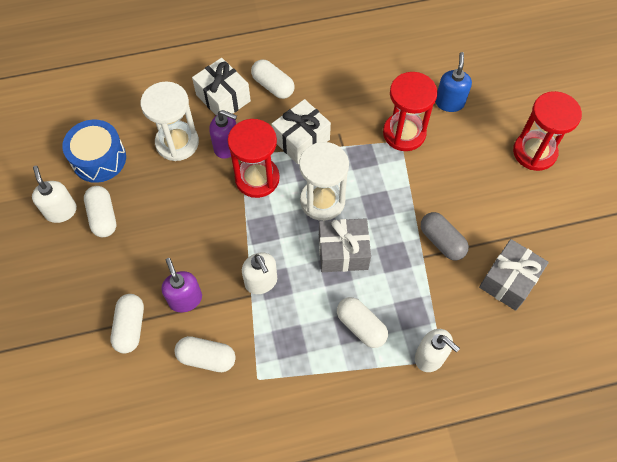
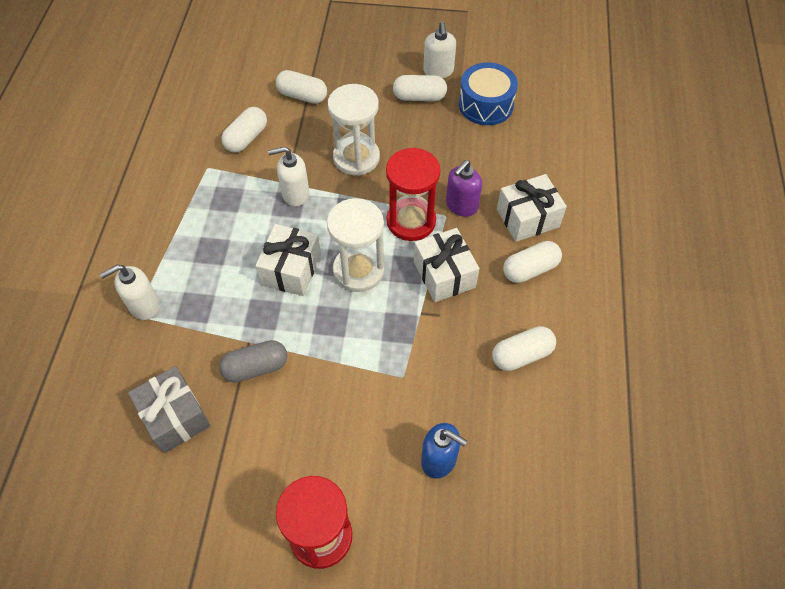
camera: 110 degrees right, 5 degrees down
white soap dispenser [32,166,77,223] -> white soap dispenser turned 90 degrees clockwise [423,21,456,78]
white hourglass [141,81,199,161] -> white hourglass moved to [328,84,380,176]
purple soap dispenser [161,258,202,312] -> none
grey gift [319,218,371,272] -> white gift [255,224,321,296]
white capsule [337,297,388,348] -> white capsule moved to [492,326,556,371]
red hourglass [383,72,438,151] -> none

